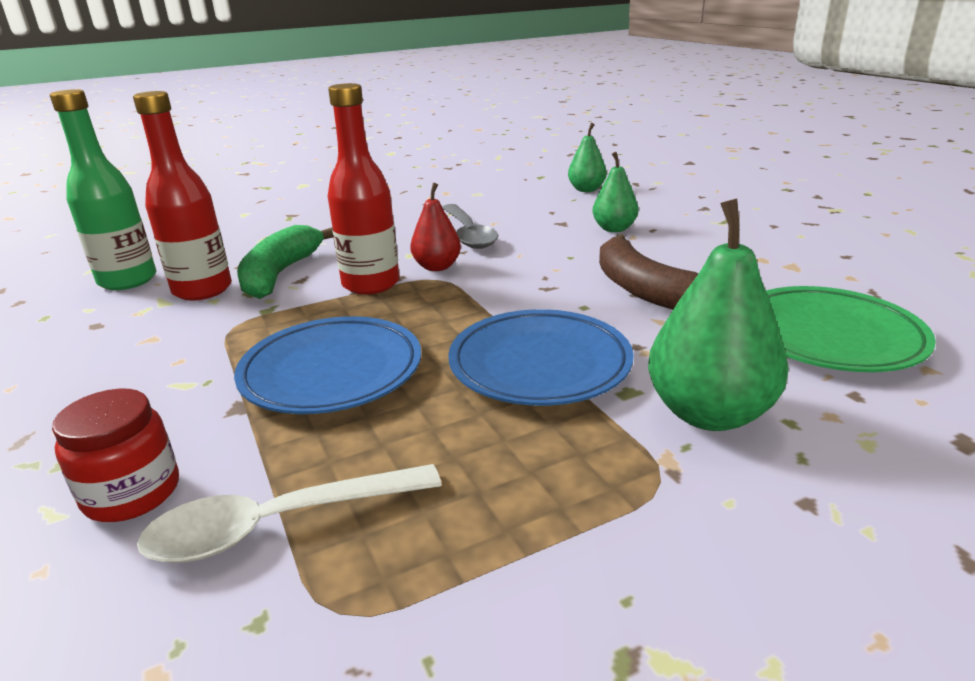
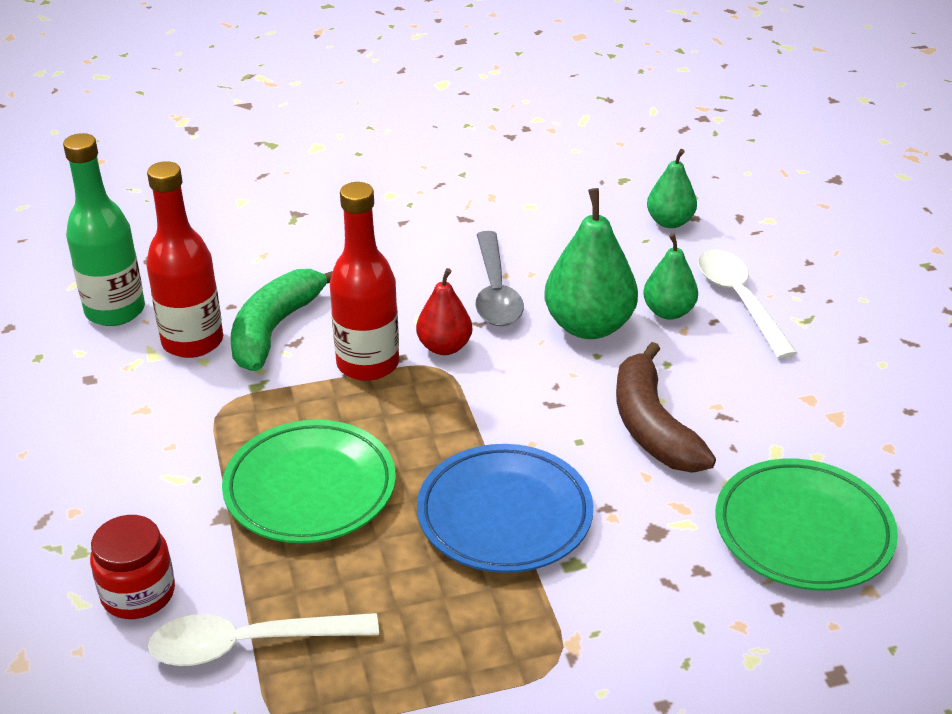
camera: 10 degrees right, 10 degrees up
blue plate [234,316,421,414] -> green plate [222,420,396,543]
green pear [648,199,789,431] -> green pear moved to [544,188,638,339]
none -> white spoon [698,250,797,359]

